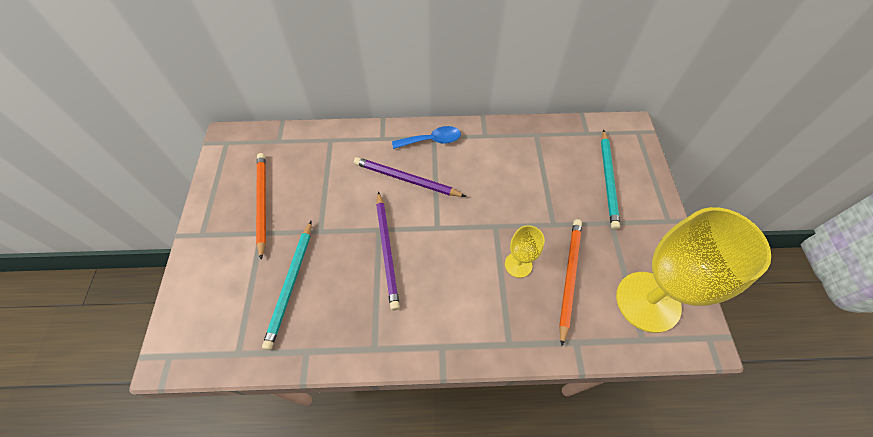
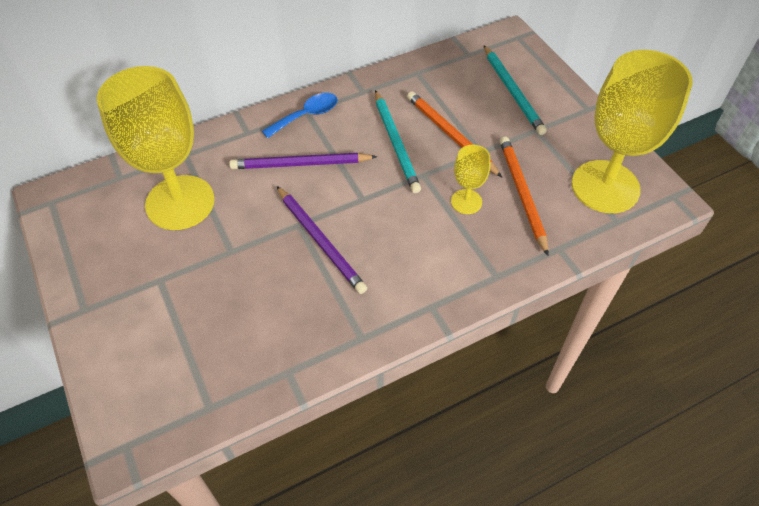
camera: 25 degrees left, 5 degrees down
orange pencil [256,153,266,260] -> orange pencil moved to [407,91,502,177]
turquoise pencil [262,220,312,350] -> turquoise pencil moved to [375,90,421,193]
none -> yellow goblet [97,66,215,230]

